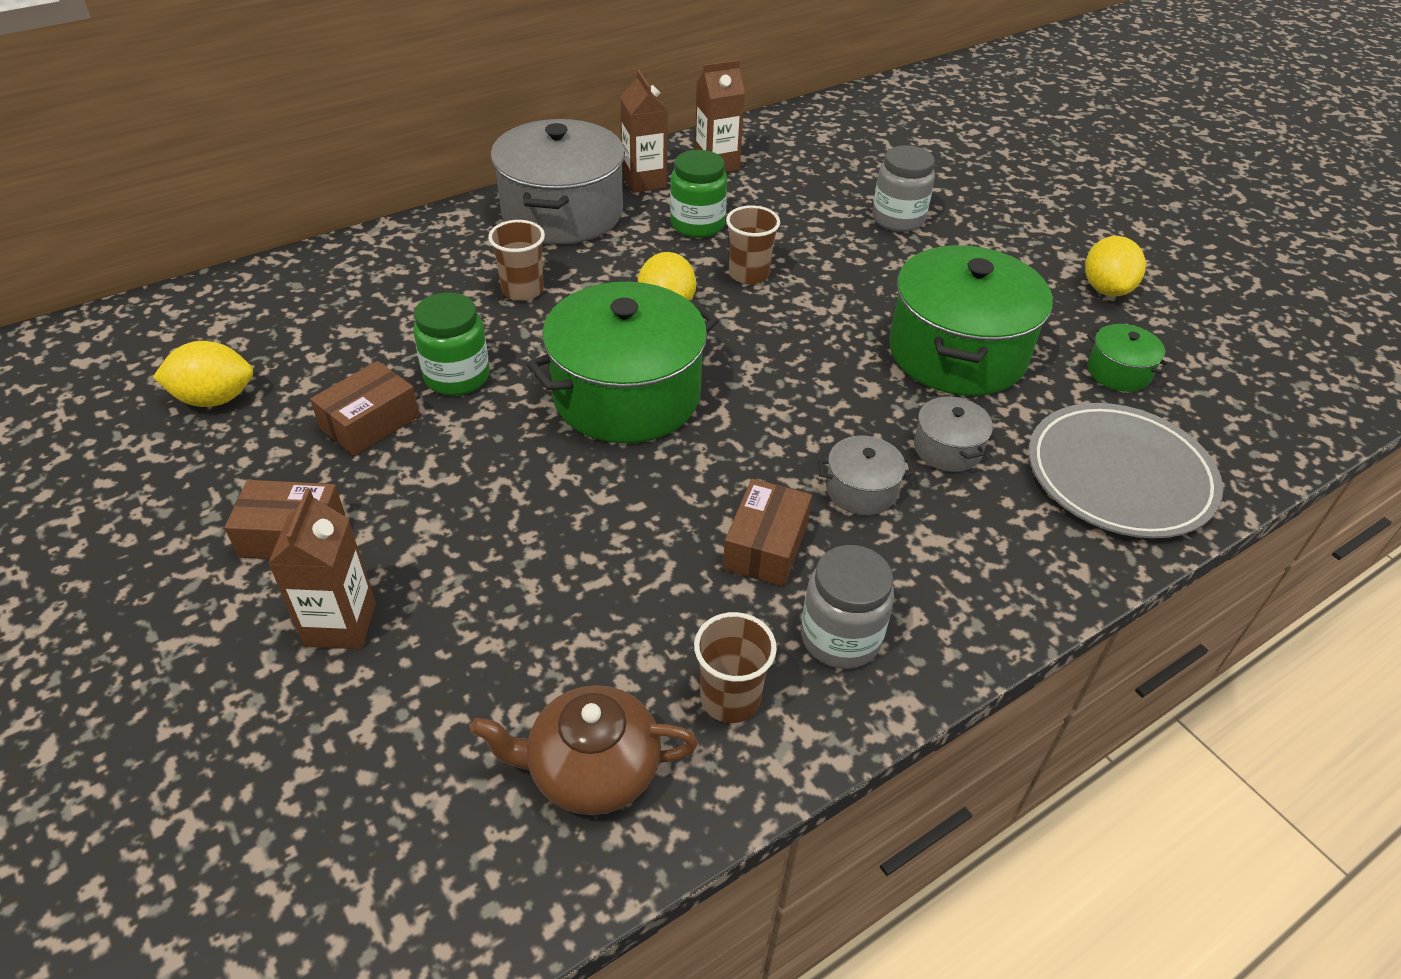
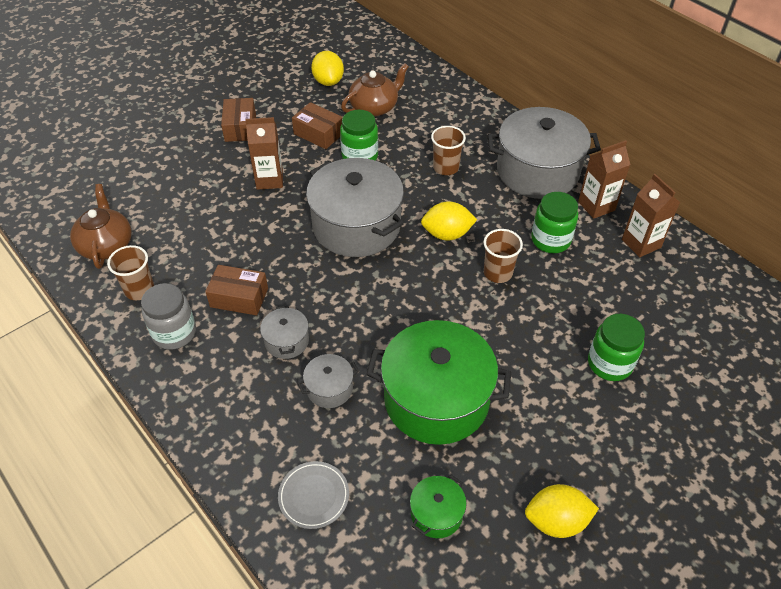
camera: 85 degrees right, 5 degrees up
brown carton [268,488,376,649] -> brown carton moved to [245,117,283,190]
green pot [527,282,719,443] -> grey pot [306,158,404,257]
grey jar [872,145,935,232] -> green jar [588,314,645,381]
grey plate [1029,403,1223,538] -> grey plate [278,461,349,529], size x0.52
none -> brown teapot [341,63,409,117]

